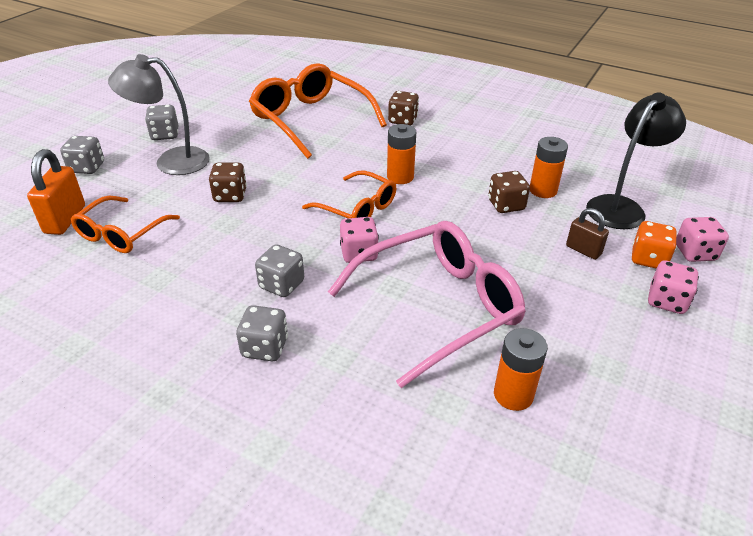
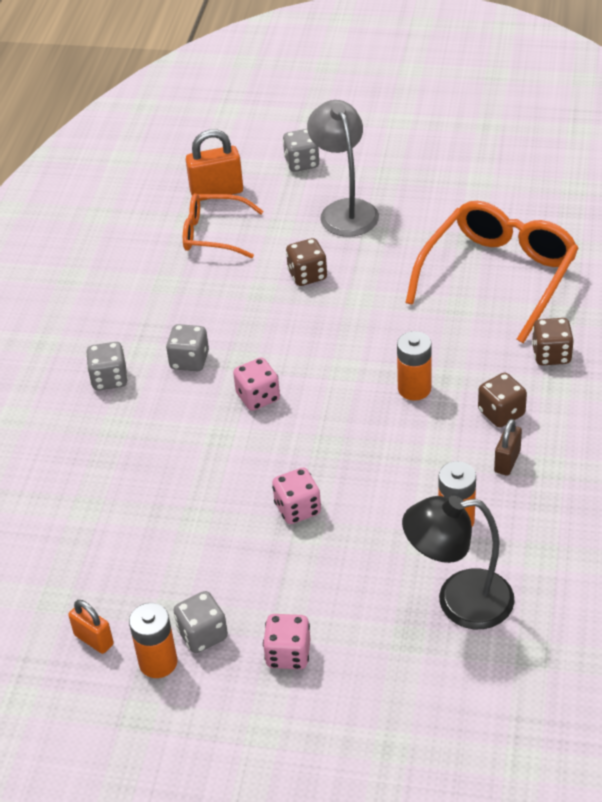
camera: 75 degrees right, 5 degrees up
grey dice [145,105,178,140] -> grey dice moved to [173,591,228,653]
orange glasses [302,170,396,218] -> none
pink glasses [328,221,526,388] -> none
brown dice [488,171,530,213] -> brown dice moved to [478,373,527,427]
orange battery [494,328,548,411] -> orange battery moved to [129,603,178,678]
brown padlock [566,208,609,260] -> brown padlock moved to [494,419,522,476]
black lamp [586,92,686,229] -> black lamp turned 150 degrees clockwise [402,496,515,629]
orange dice [632,221,677,269] -> none
pink dice [676,217,729,262] -> pink dice moved to [272,467,321,524]
none -> orange padlock [68,600,114,654]

